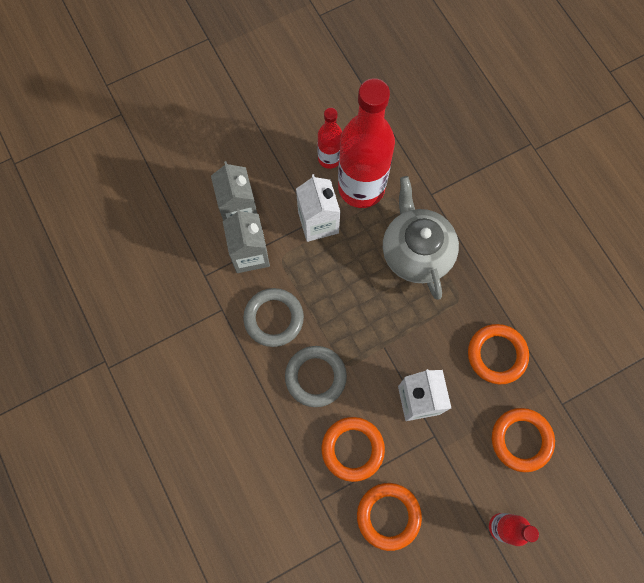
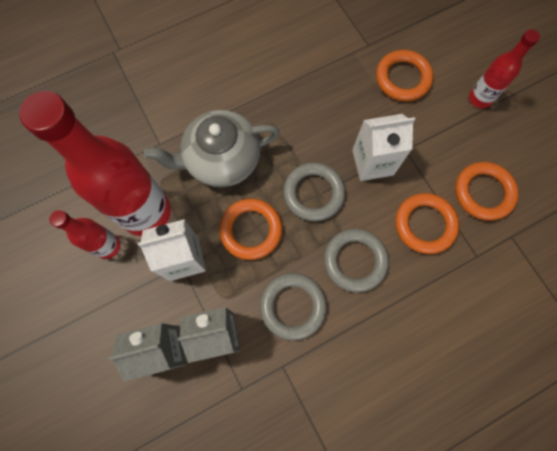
camera: 90 degrees left, 0 degrees up
orange ring [468,324,529,384] -> orange ring moved to [219,199,282,260]
none -> grey ring [283,163,345,221]

